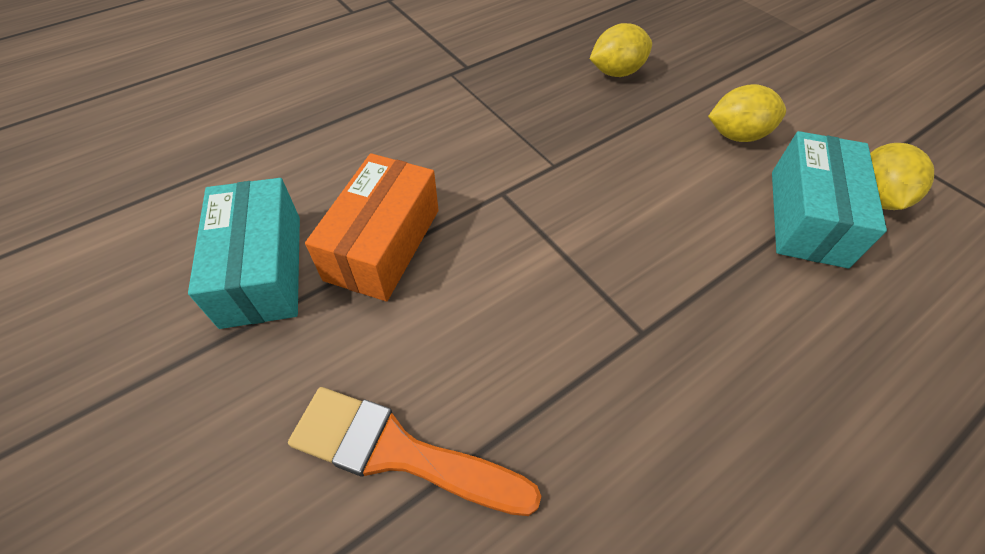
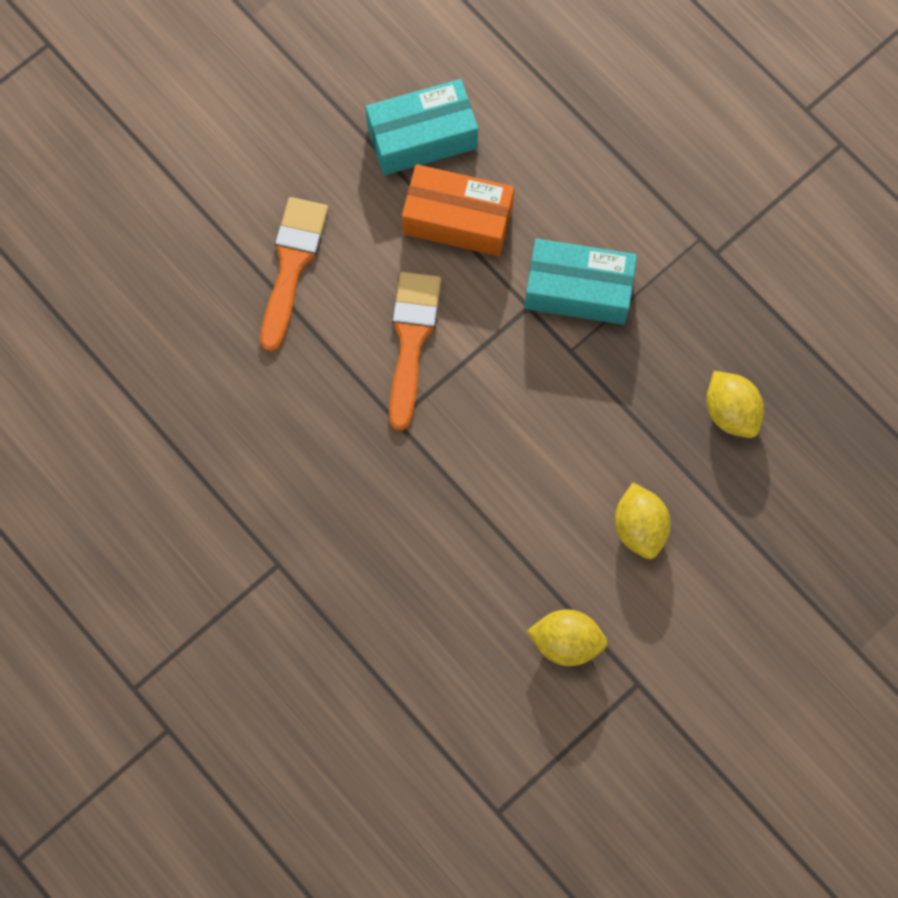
camera: 85 degrees right, 20 degrees up
turquoise box [772,131,887,268] -> turquoise box moved to [524,239,637,325]
none -> orange brush [389,272,441,431]

